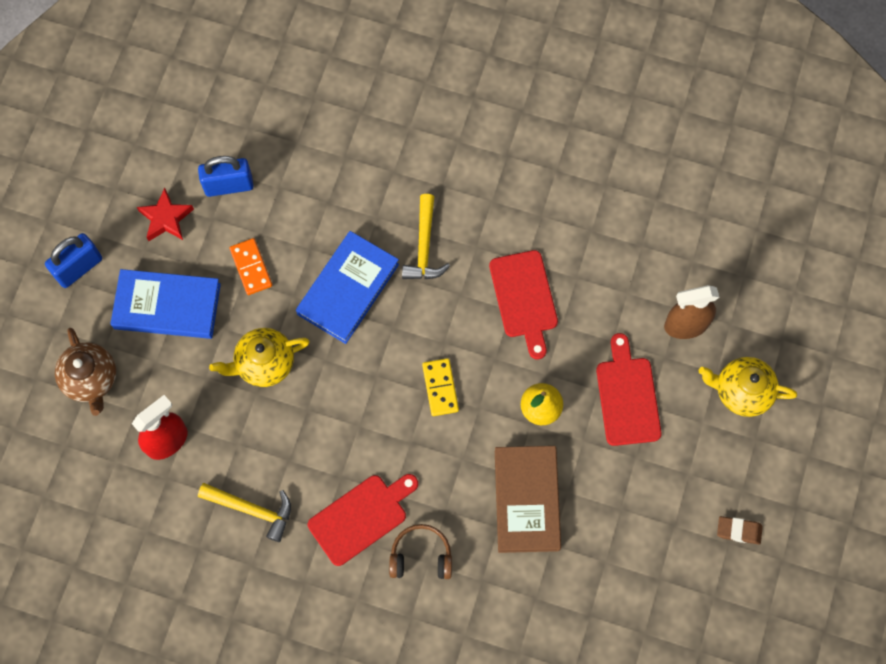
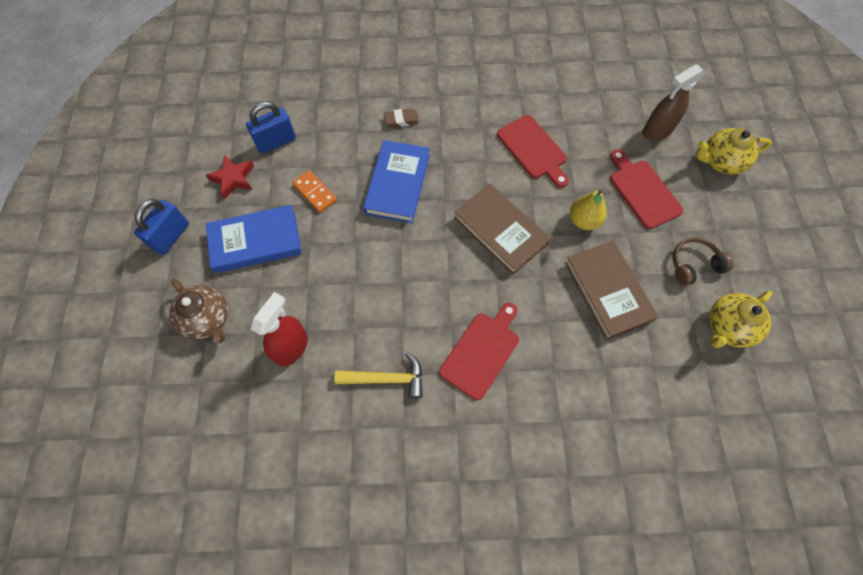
camera: 20 degrees left, 5 degrees down
yellow teapot [209,328,310,387] -> yellow teapot moved to [709,291,772,348]
brown headphones [389,524,452,579] -> brown headphones moved to [673,237,733,286]
yellow hammer [402,194,450,279] -> none
yellow domino [422,358,459,416] -> brown book [454,184,551,275]
brown eraser [717,516,763,545] -> brown eraser moved to [384,108,419,127]

